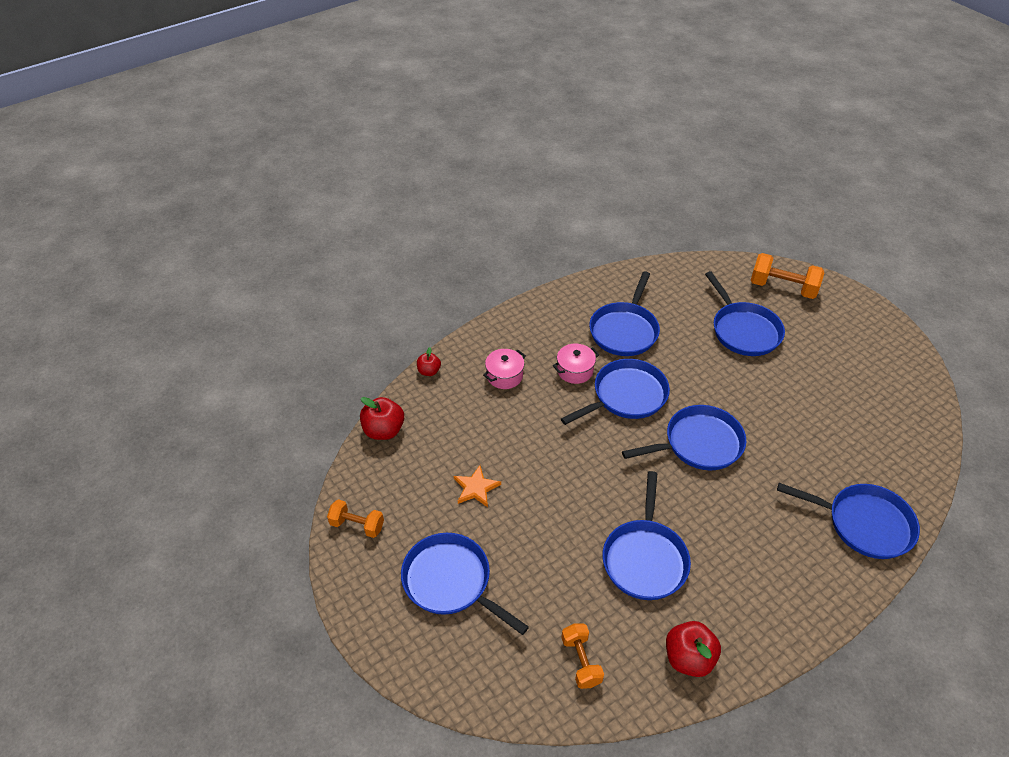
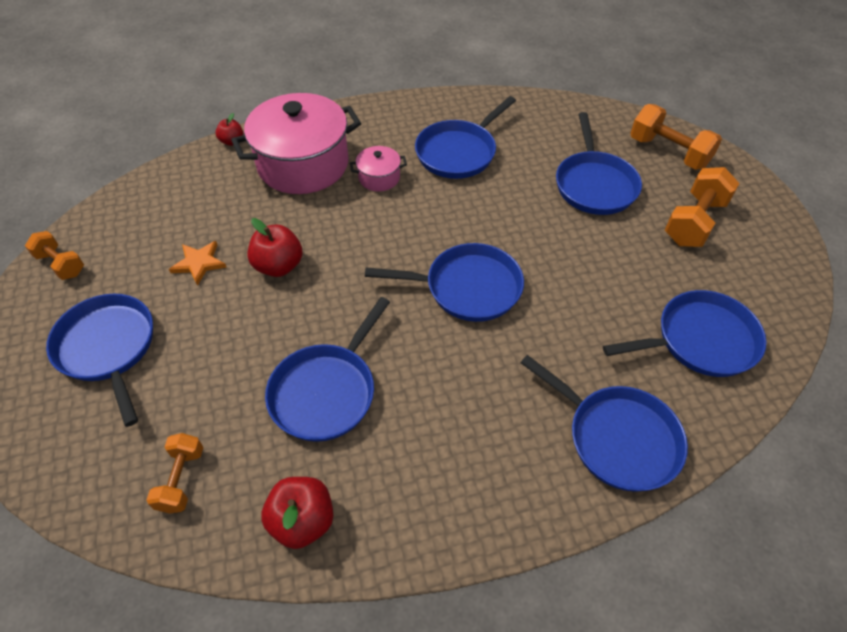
camera: 20 degrees right, 5 degrees up
red apple [360,397,404,440] -> red apple moved to [247,218,302,277]
pink pot [483,349,526,389] -> pink pot [231,93,361,194], size x2.24
blue pan [561,359,670,425] -> blue pan moved to [603,290,766,377]
none -> orange dumbbell [665,167,740,247]

